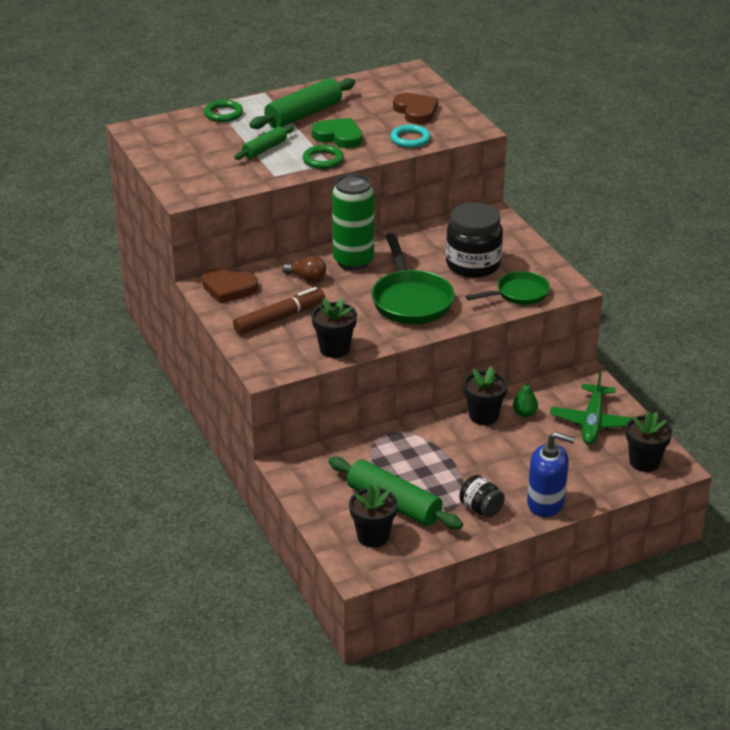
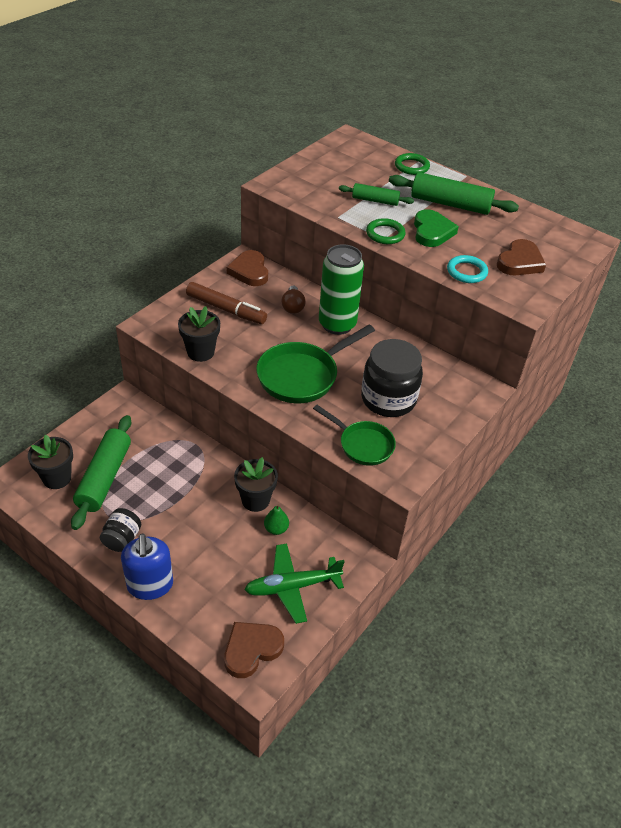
camera: 60 degrees right, 10 degrees up
black flower pot [626,411,672,472] -> brown heart [224,622,284,678]

